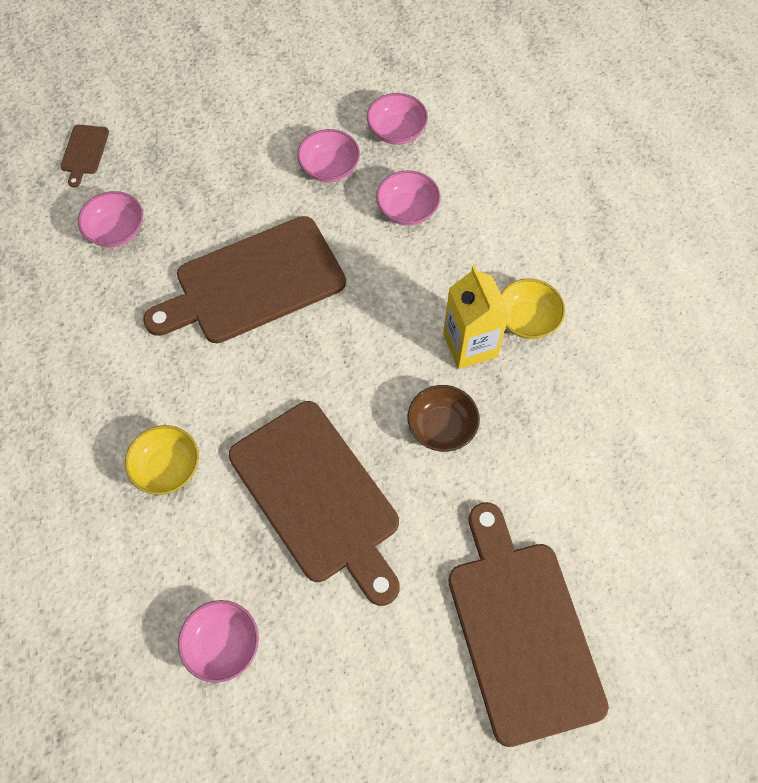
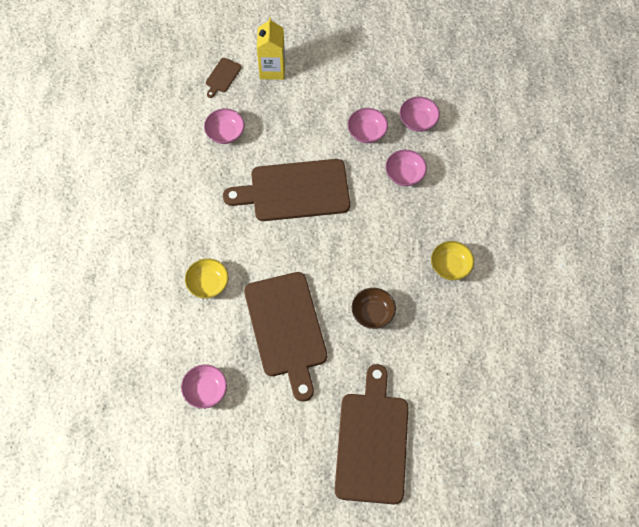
camera: 20 degrees right, 0 degrees up
yellow carton [443,266,510,369] -> yellow carton moved to [257,17,285,80]

